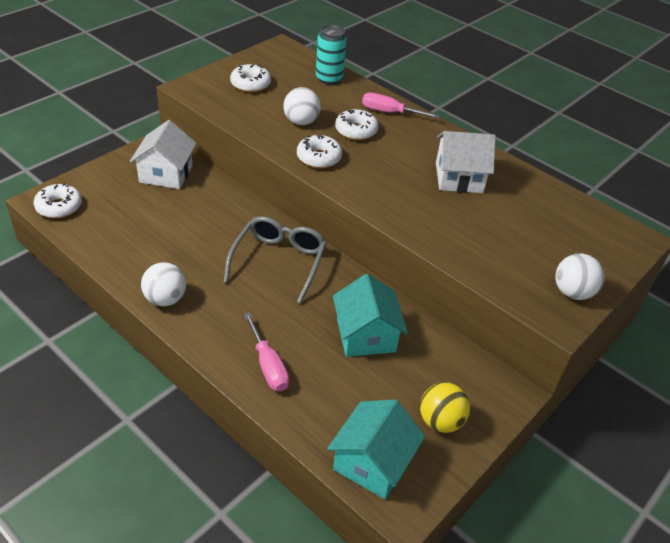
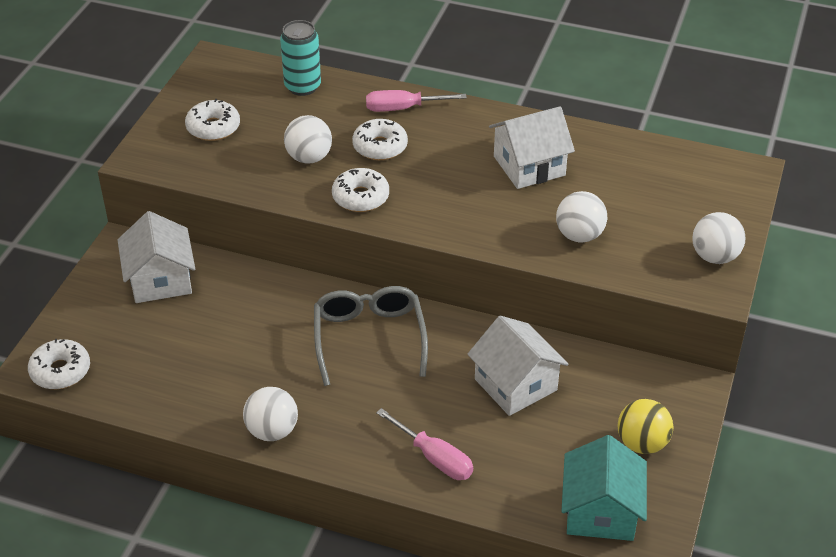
camera: 20 degrees left, 0 degrees up
turquoise house [333,274,408,357] -> white house [467,316,568,416]
none -> white ball [556,191,607,242]

